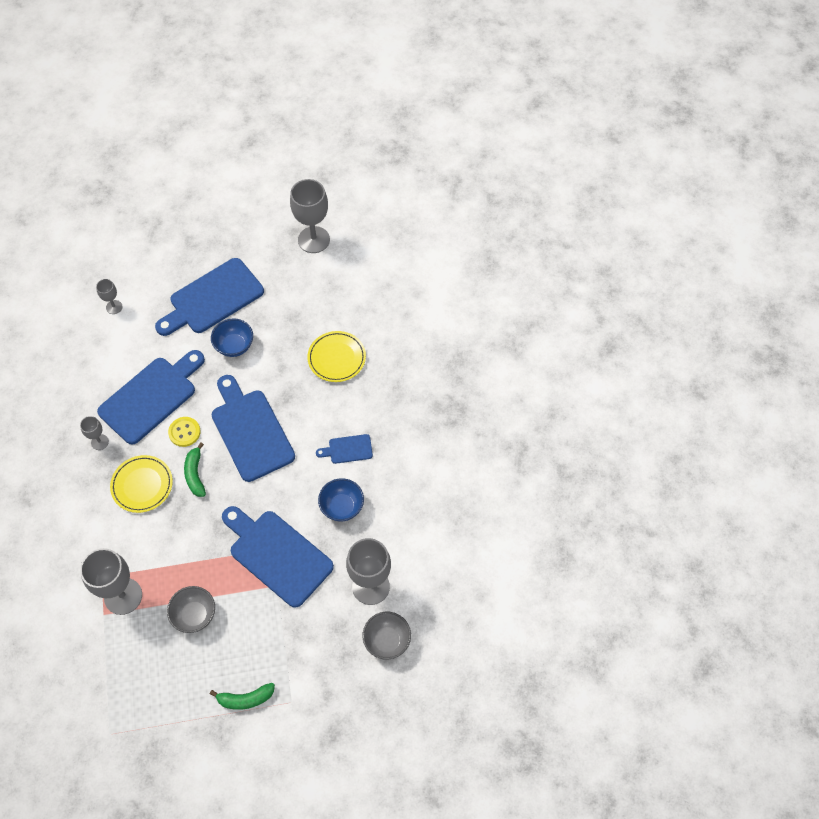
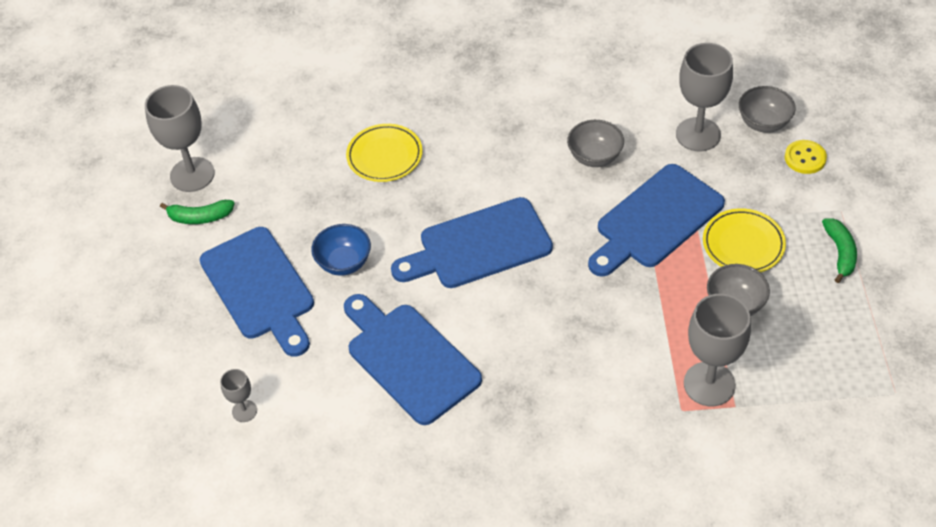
camera: 80 degrees left, 10 degrees down
grey goblet [80,416,109,450] -> none
yellow plate [110,455,173,513] -> yellow plate moved to [703,208,786,272]
yellow button [168,417,201,447] -> yellow button moved to [785,140,827,174]
green banana [184,443,206,497] -> green banana moved to [160,200,235,224]
blue cutting board [316,434,373,464] -> none
blue bowl [318,478,364,522] -> grey bowl [567,120,624,167]

